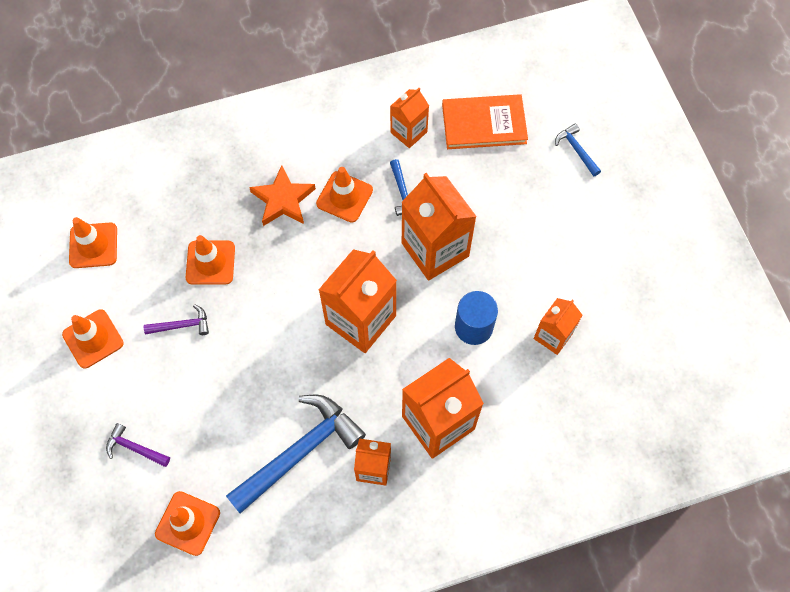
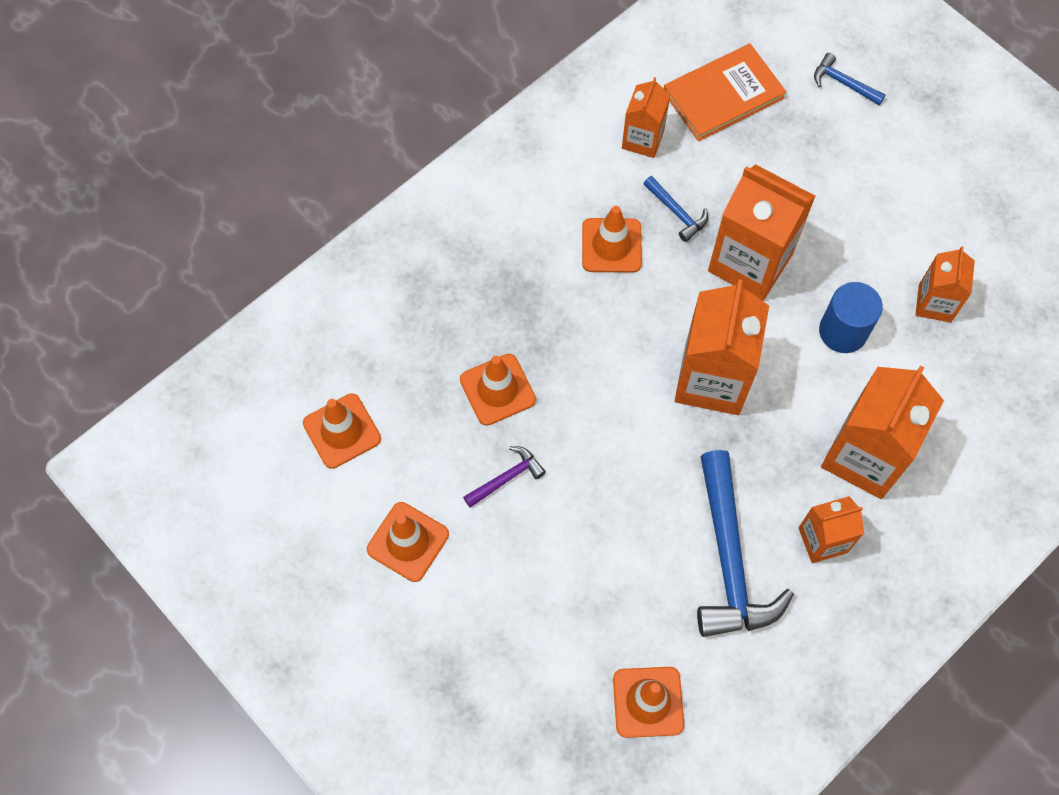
camera: 25 degrees left, 0 degrees up
purple hammer [106,423,170,467] -> none
blue hammer [226,395,366,514] -> blue hammer turned 150 degrees clockwise [697,450,794,637]
orange star [249,165,316,226] -> none

